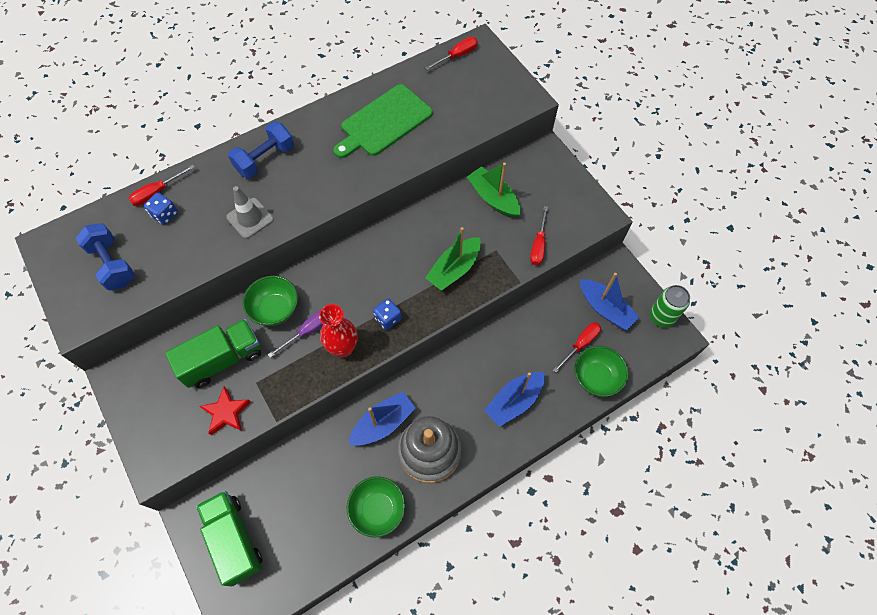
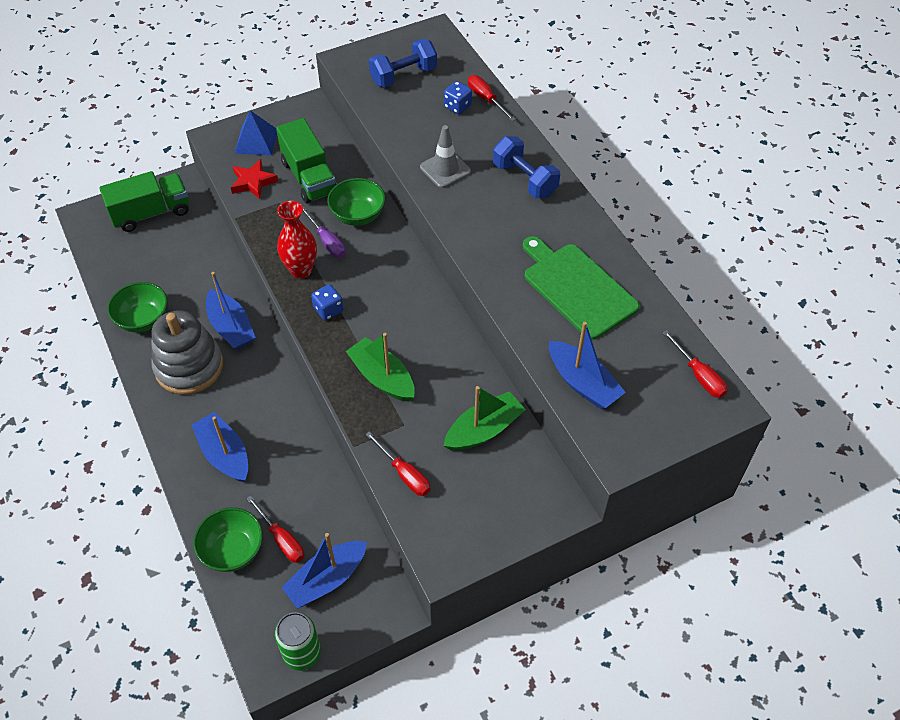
camera: 95 degrees right, 10 degrees down
red screwdriver [530,206,548,265] -> red screwdriver turned 150 degrees counterclockwise [365,431,431,496]
none -> blue pyramid [235,111,277,155]
none -> blue boat [549,322,626,409]

